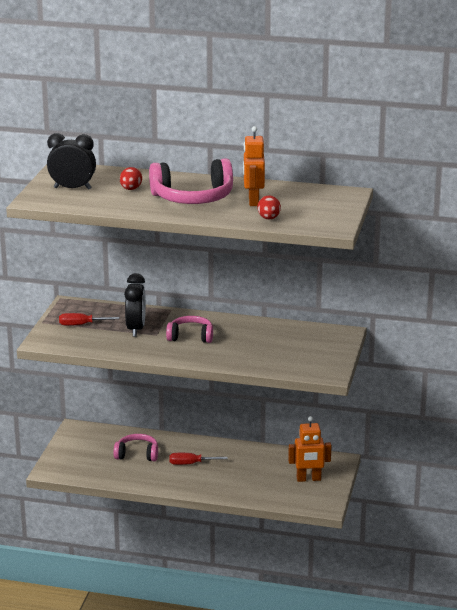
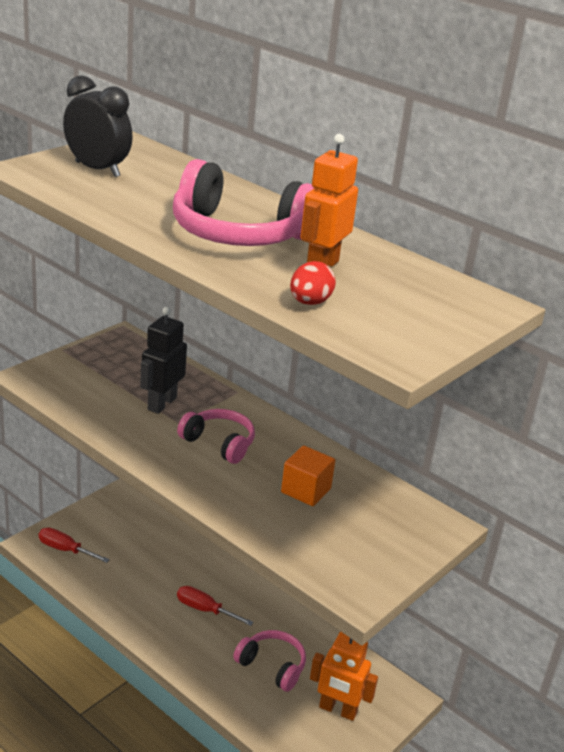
camera: 25 degrees right, 5 degrees up
red screwdriver [59,313,119,326] -> red screwdriver moved to [39,528,110,563]
pink headphones [114,434,158,461] -> pink headphones moved to [233,630,306,692]
red egg [120,167,142,190] -> none
black clock [124,273,146,337] -> black robot [140,307,187,414]
none -> orange cube [281,446,335,506]

